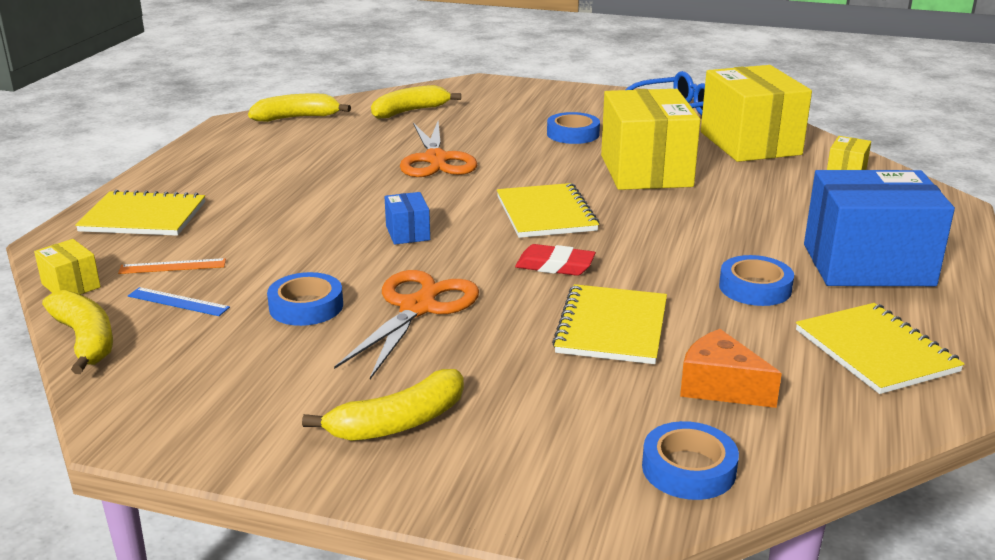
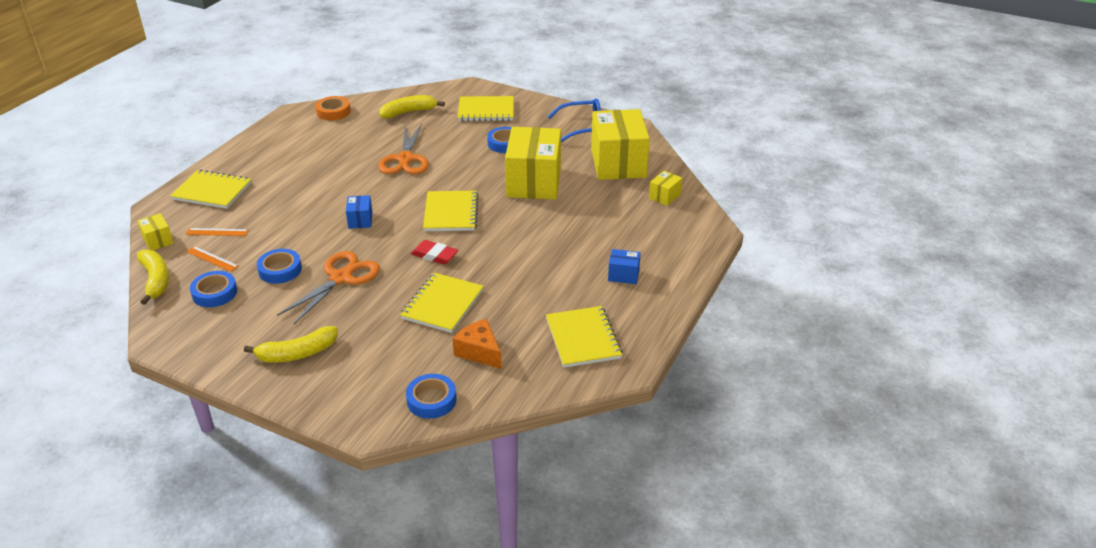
camera: 10 degrees right, 10 degrees up
blue ruler [128,287,230,316] -> orange ruler [186,246,238,272]
yellow banana [248,93,351,122] -> orange tape [315,96,351,120]
blue tape [719,255,794,306] -> blue tape moved to [190,271,237,307]
blue box [804,170,955,286] -> blue box [608,249,641,284], size x0.43
none -> yellow notebook [458,96,514,121]

